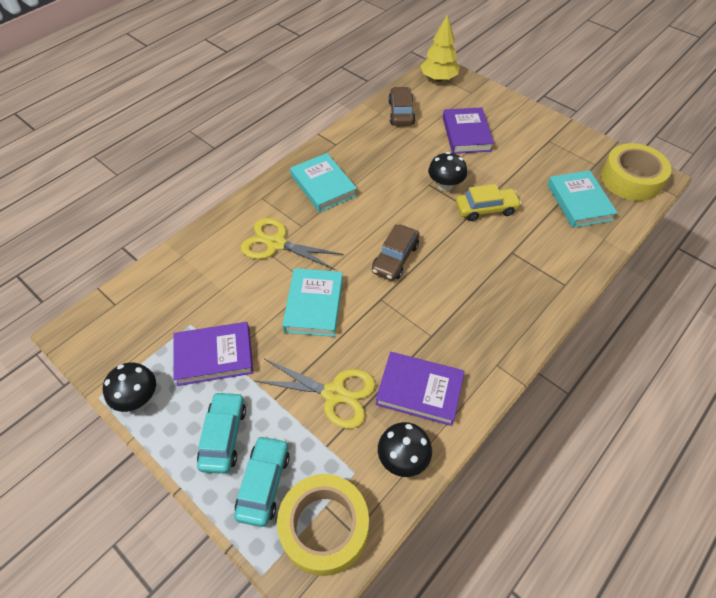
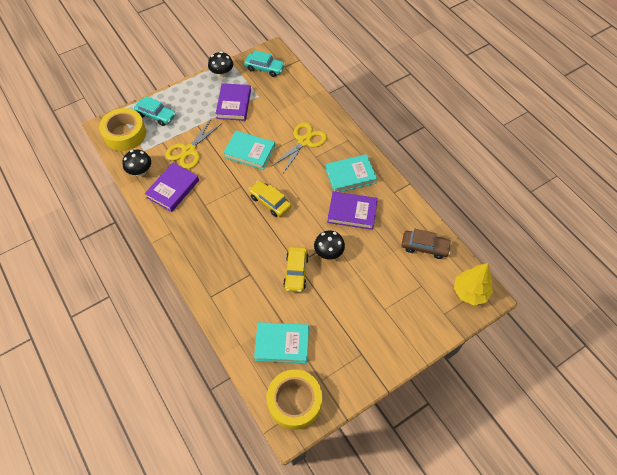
camera: 105 degrees right, 5 degrees up
turquoise car [197,391,246,474] -> turquoise car moved to [244,50,285,77]
brown car [372,225,420,281] -> yellow car [249,181,291,217]
purple book [443,107,494,154] -> purple book moved to [327,191,378,230]

